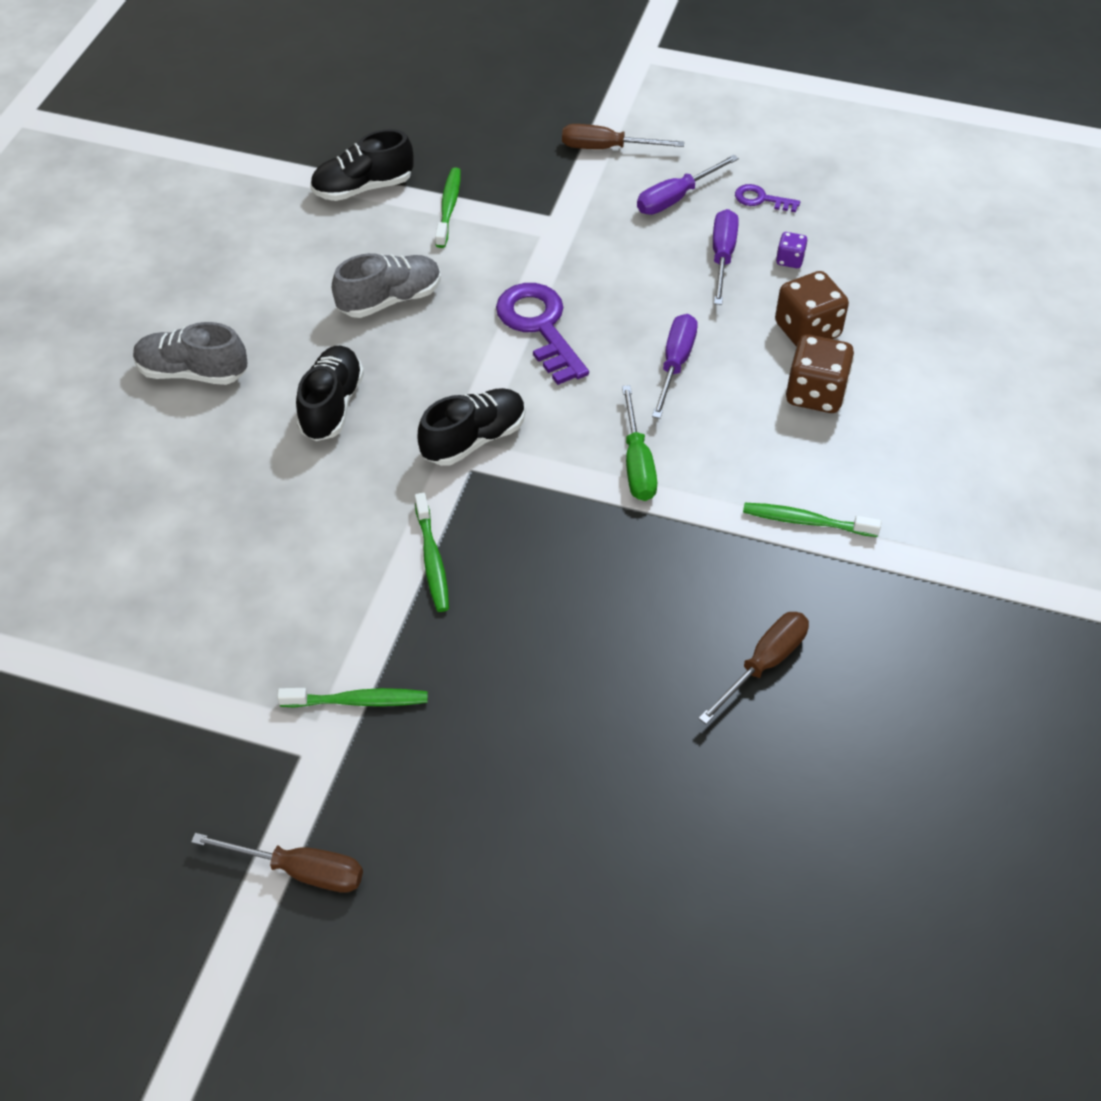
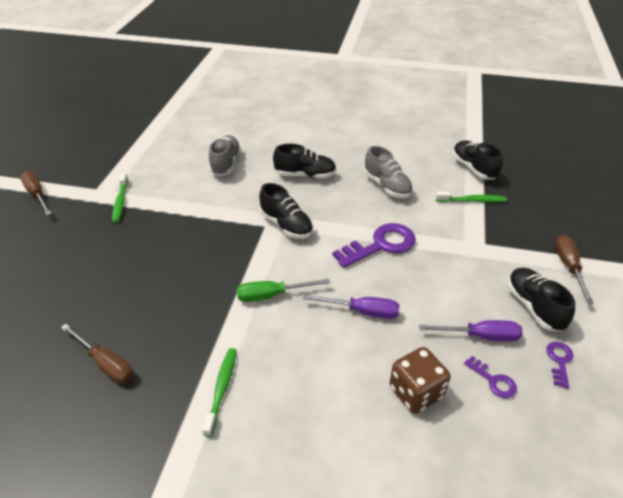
camera: 85 degrees right, 10 degrees down
grey shoe [133,322,247,385] -> grey shoe moved to [209,135,241,176]
brown screwdriver [191,833,363,893] -> brown screwdriver turned 135 degrees clockwise [20,171,52,215]
green toothbrush [415,493,449,612] -> none
purple screwdriver [637,155,739,215] -> black shoe [507,268,575,331]
purple dice [776,232,807,268] -> purple key [464,356,517,398]
brown dice [786,335,854,413] -> none

